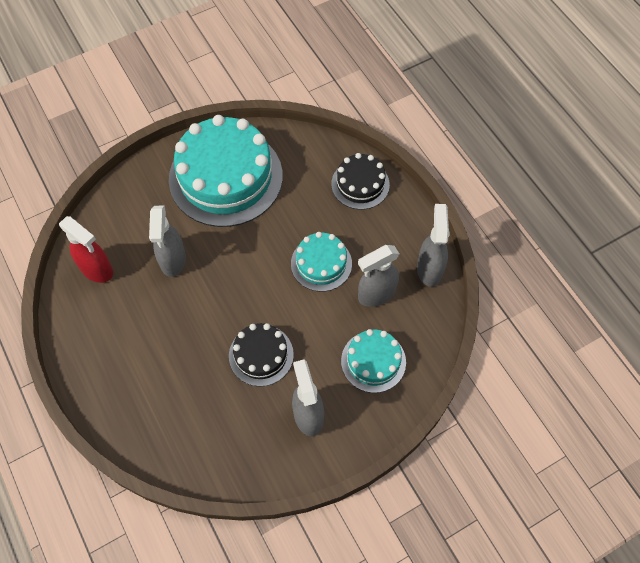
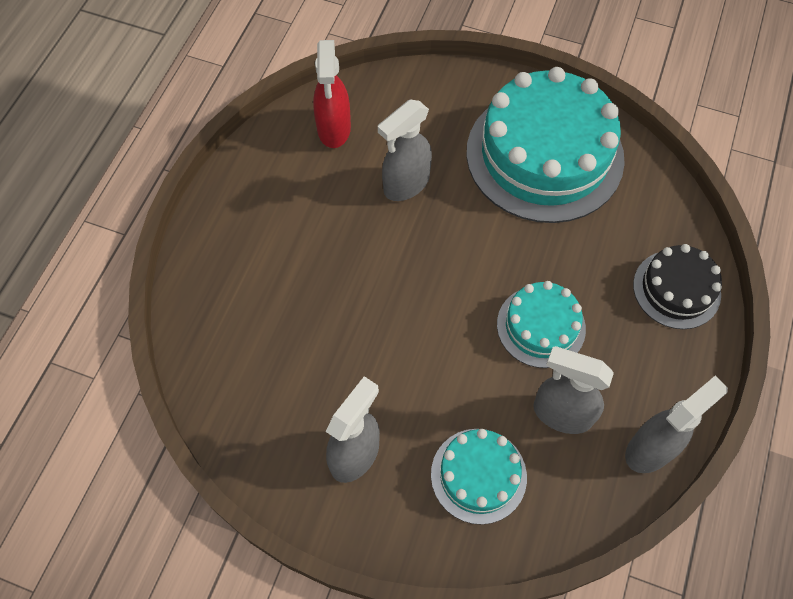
camera: 50 degrees right, 0 degrees up
black cake [229,323,294,387] -> none

